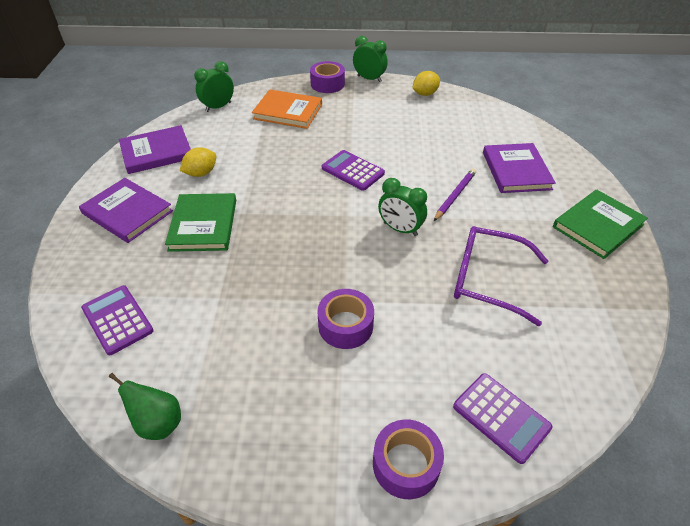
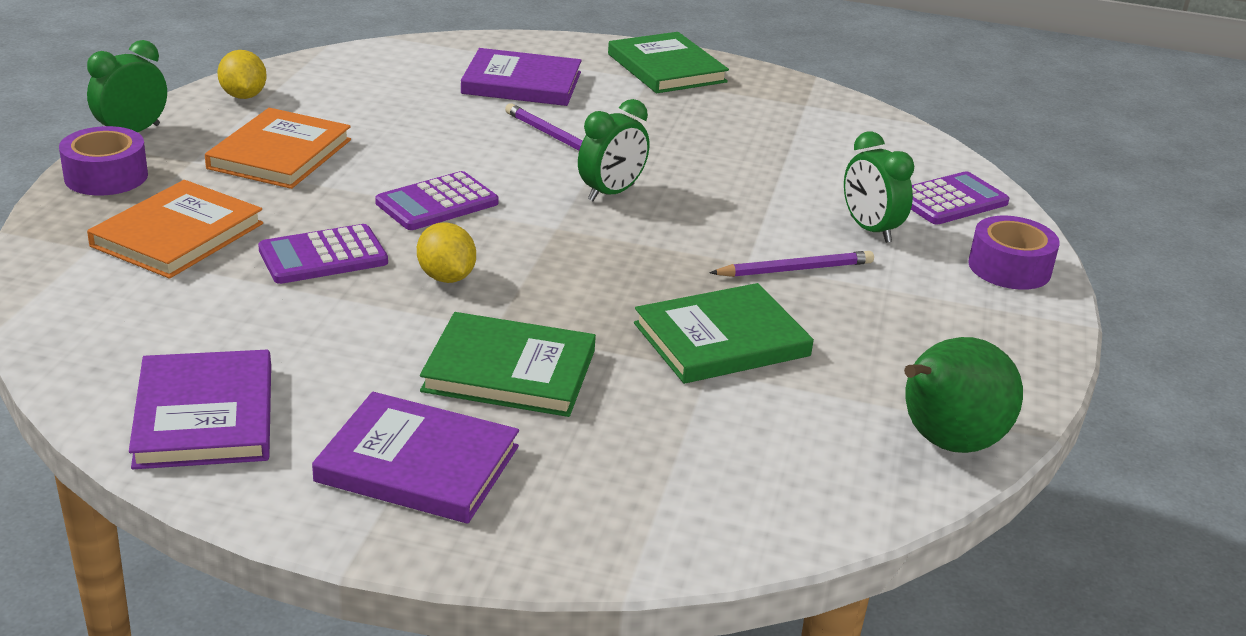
camera: 80 degrees left, 15 degrees down
purple book [79,178,173,243] -> purple book turned 60 degrees clockwise [312,392,519,524]
purple calculator [81,285,154,355] -> purple calculator moved to [258,224,388,284]
green pear [109,373,181,440] -> green pear [904,337,1023,453], size x1.56
yellow lemon [180,147,216,177] -> yellow lemon moved to [417,222,476,283]
green clock [194,61,234,112] -> green clock moved to [844,132,914,243]
purple tape [317,289,374,349] -> purple pencil [709,251,874,277]
purple glasses [454,226,548,326] -> none
none -> orange book [205,108,351,189]
none -> green book [634,283,814,384]

